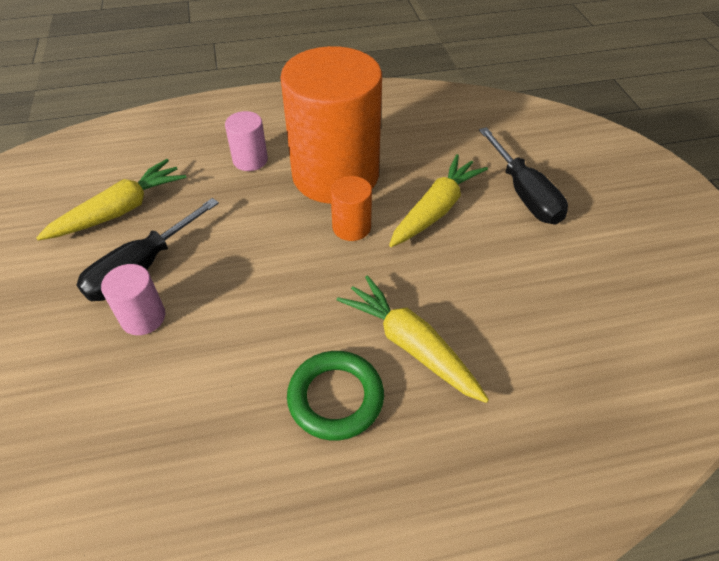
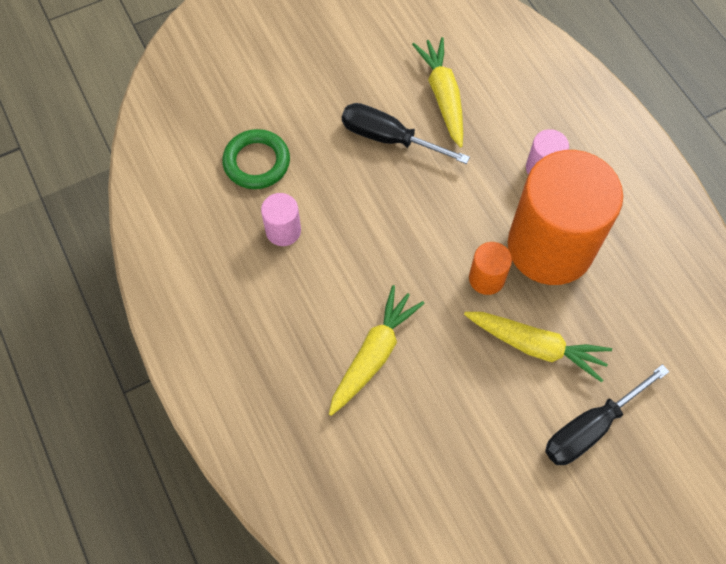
camera: 75 degrees right, 15 degrees up
yellow carrot [36,159,186,241] -> yellow carrot turned 135 degrees counterclockwise [412,37,463,148]
pink cylinder [101,264,165,335] -> pink cylinder moved to [261,193,301,246]
green ring [287,351,384,441] -> green ring moved to [222,129,290,189]

